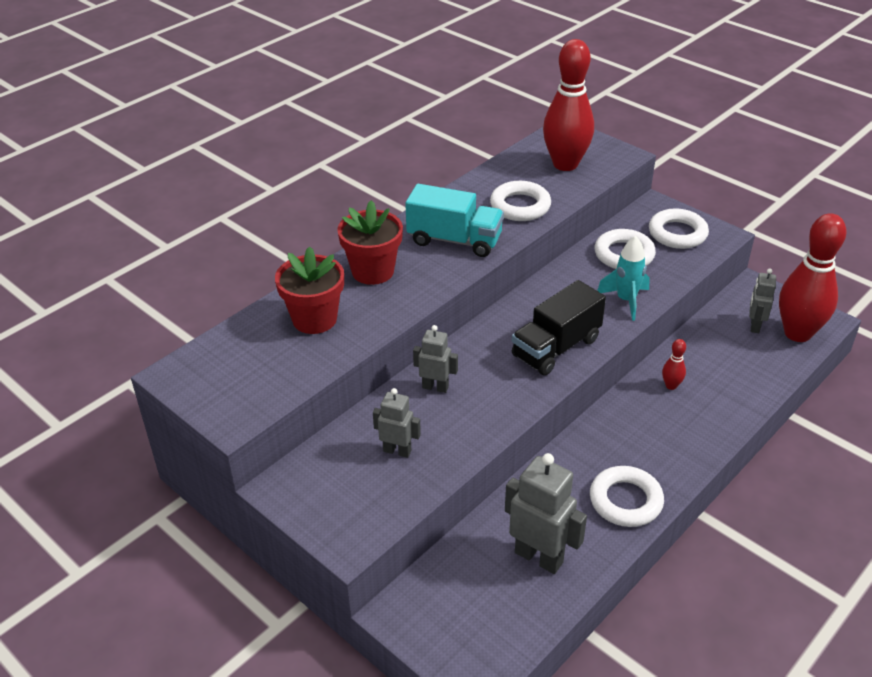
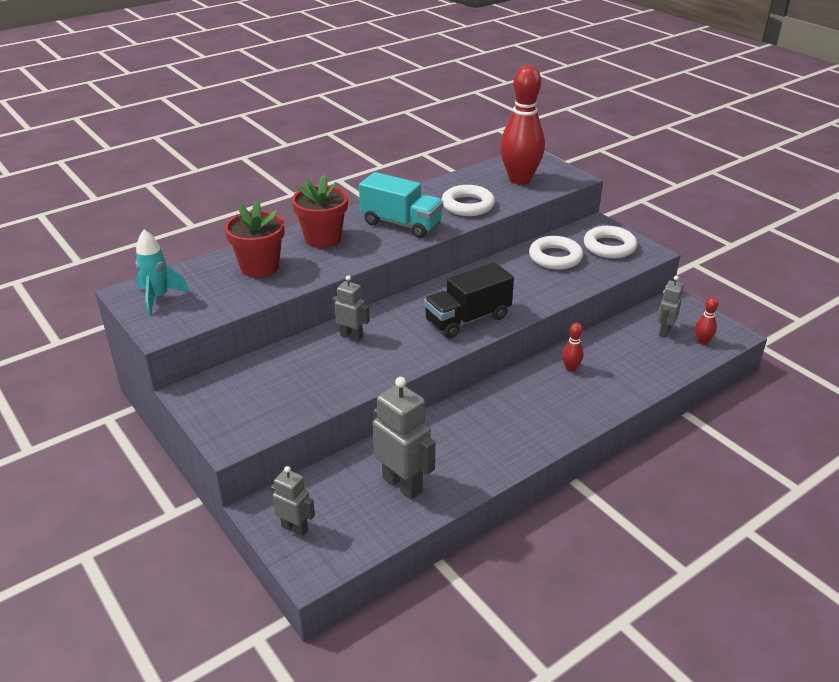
camera: 10 degrees right, 5 degrees down
grey robot [373,388,421,458] -> grey robot moved to [271,466,315,536]
white ring [590,466,664,527] -> none
turquoise rocket [597,236,650,321] -> turquoise rocket moved to [135,229,189,316]
red bowling pin [779,213,847,342] -> red bowling pin [695,297,718,345], size x0.41

